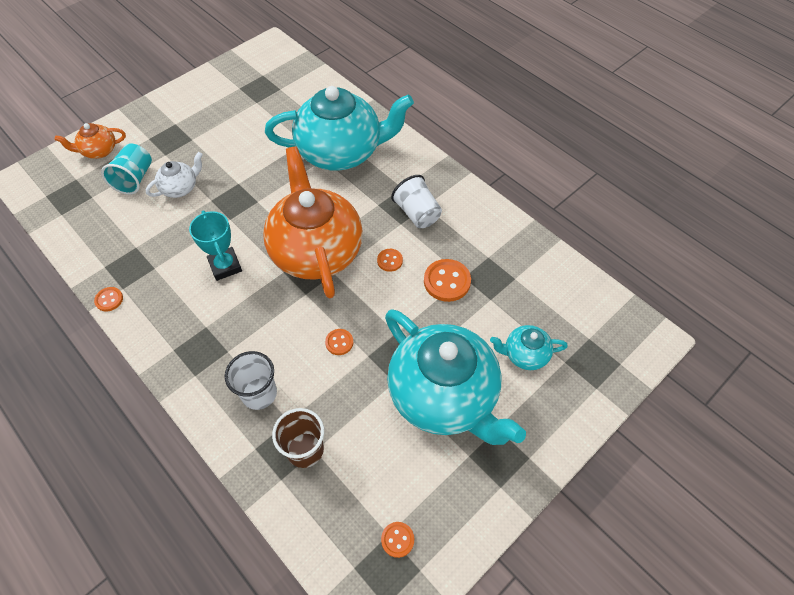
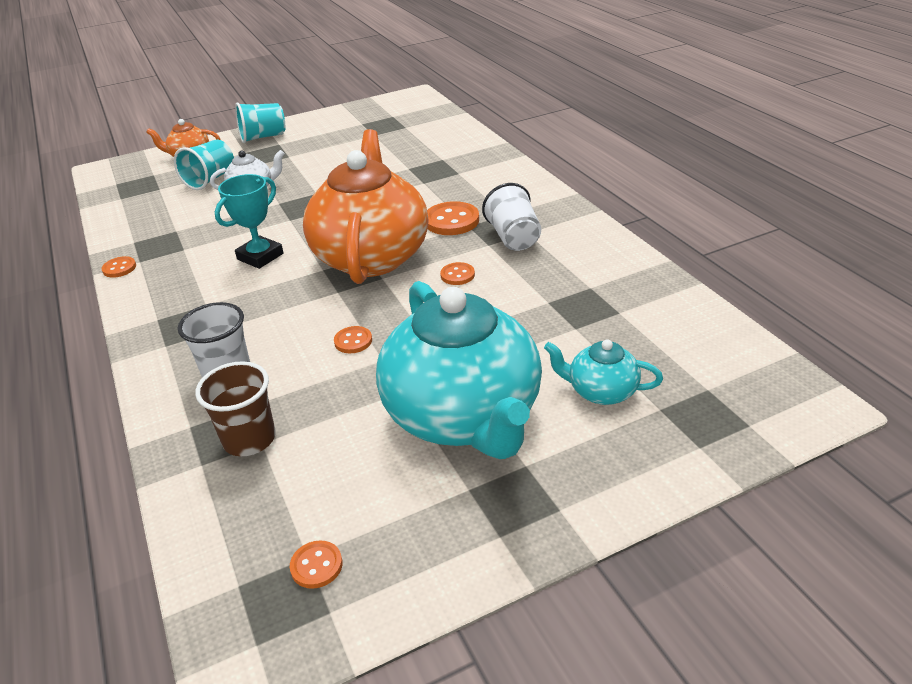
camera: 20 degrees right, 20 degrees down
turquoise trophy [189,210,242,281] -> turquoise trophy turned 45 degrees clockwise [215,174,284,269]
turquoise teapot [265,86,414,171] -> none
orange button [424,259,471,302] -> orange button moved to [427,201,479,235]
none -> turquoise cup [235,102,285,143]

